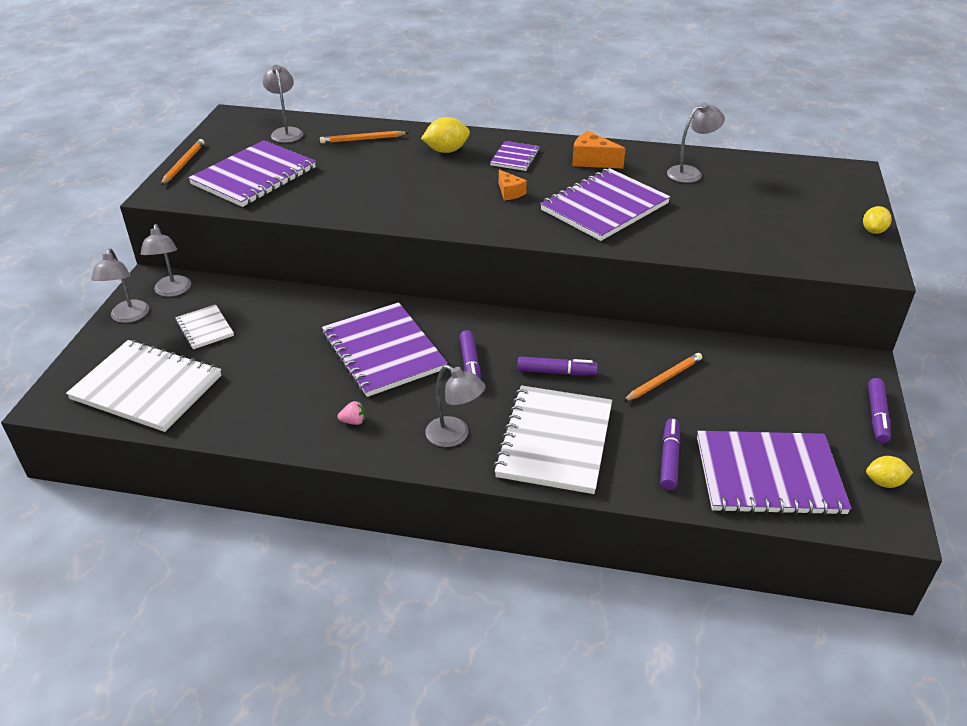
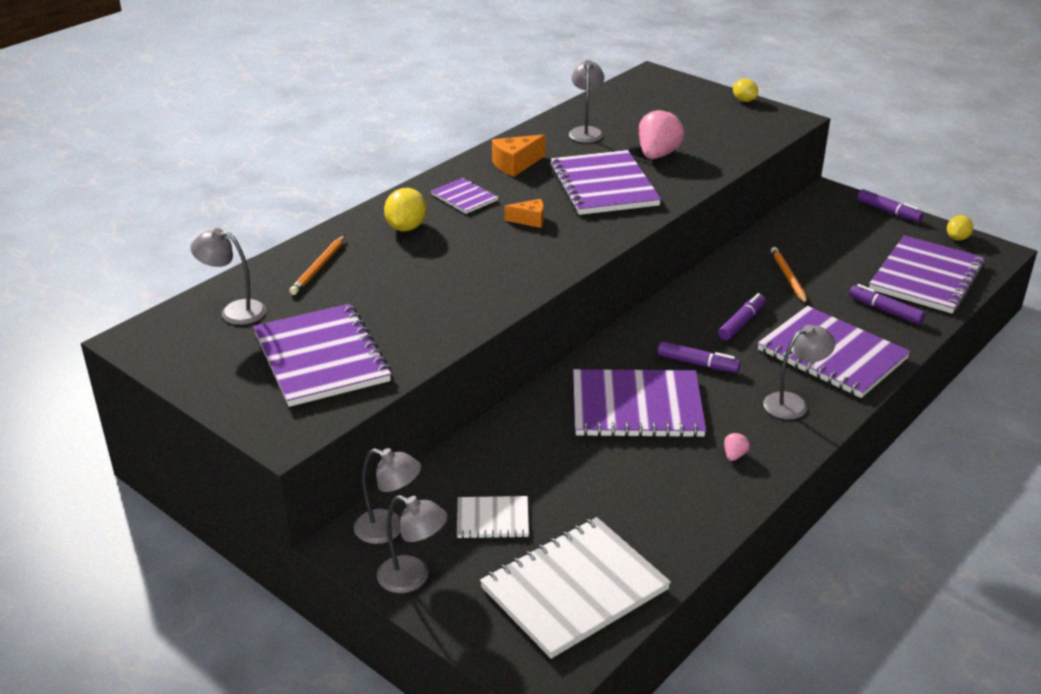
camera: 60 degrees left, 5 degrees down
orange pencil [161,139,204,185] -> none
white notebook [493,385,612,494] -> purple notebook [758,306,911,398]
none -> pink strawberry [638,108,685,159]

